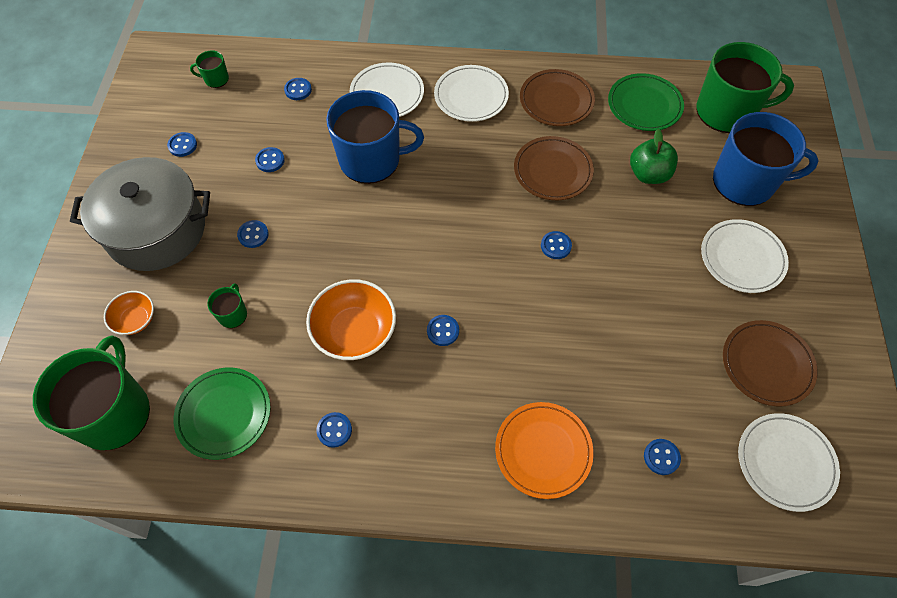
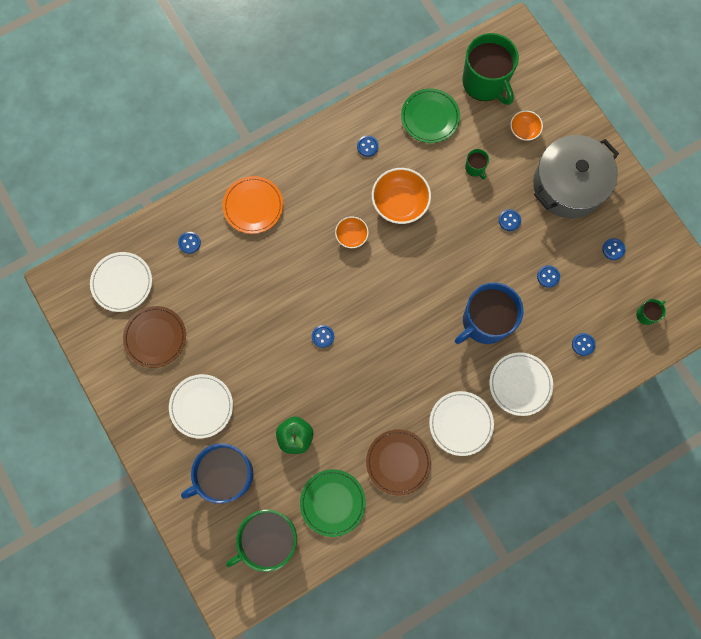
camera: 145 degrees right, 15 degrees up
blue button [427,315,459,346] -> orange bowl [335,216,369,248]
brown plate [514,136,594,200] -> none

